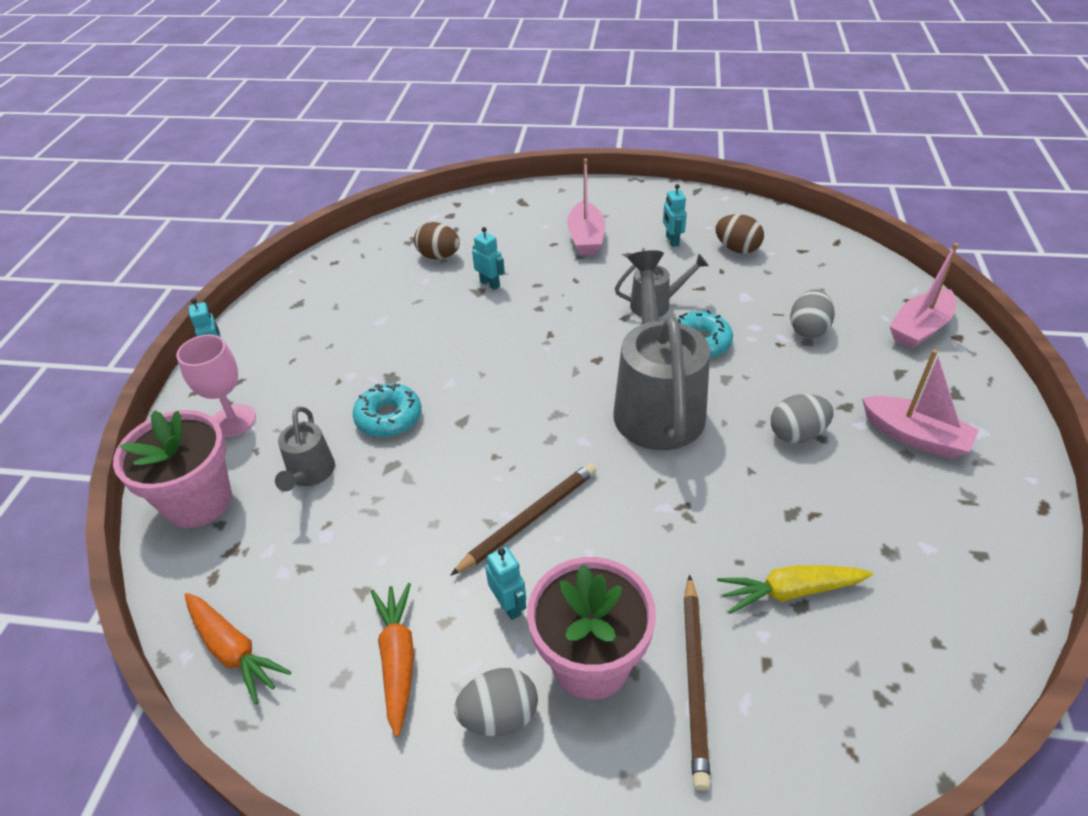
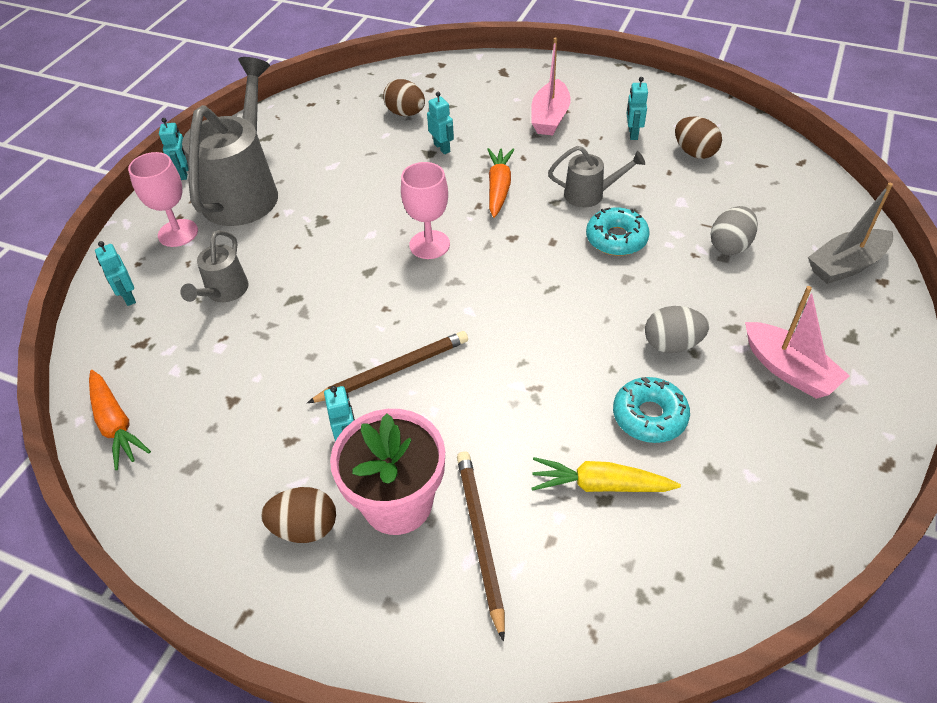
camera: 15 degrees right, 5 degrees up
pink flower pot [113,410,232,528] -> turquoise robot [95,241,136,306]
turquoise donut [353,383,421,438] -> turquoise donut moved to [613,377,690,443]
orange carrot [371,583,414,737] -> orange carrot moved to [487,148,514,218]
grey egg [454,668,538,736] -> brown egg [261,487,336,543]
grey watering can [613,250,710,450] -> grey watering can moved to [182,57,278,226]
brown pencil [684,575,711,791] -> brown pencil turned 150 degrees clockwise [457,451,505,642]
pink boat [889,243,958,349] -> grey boat [808,183,893,284]
none -> pink goblet [401,162,450,259]

